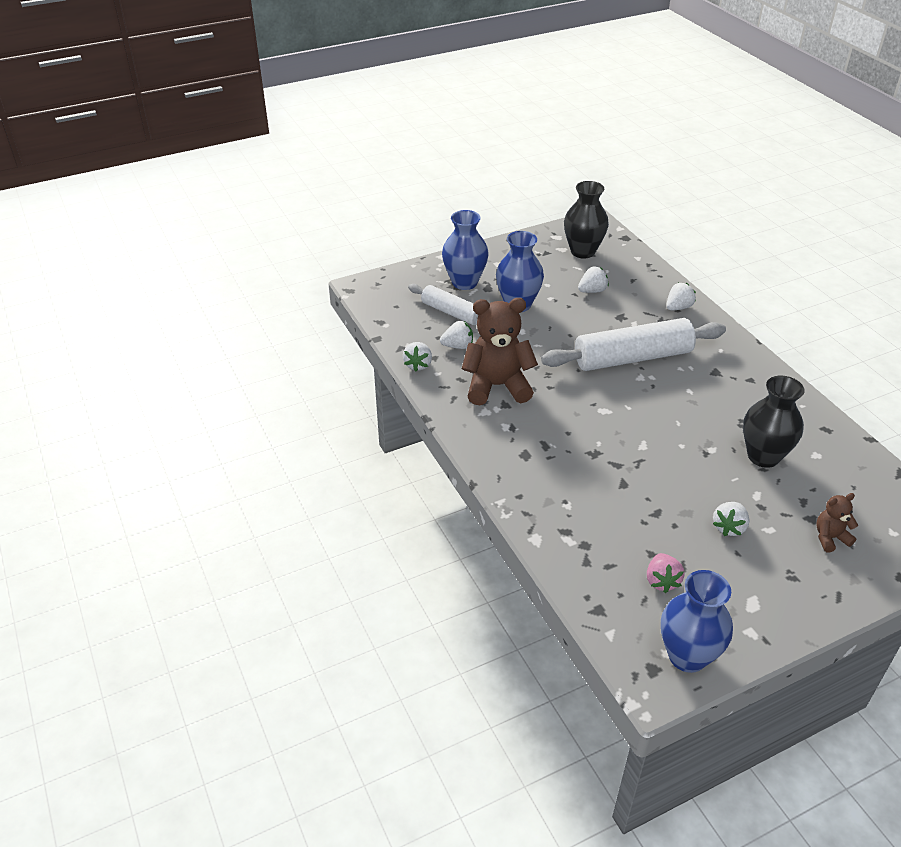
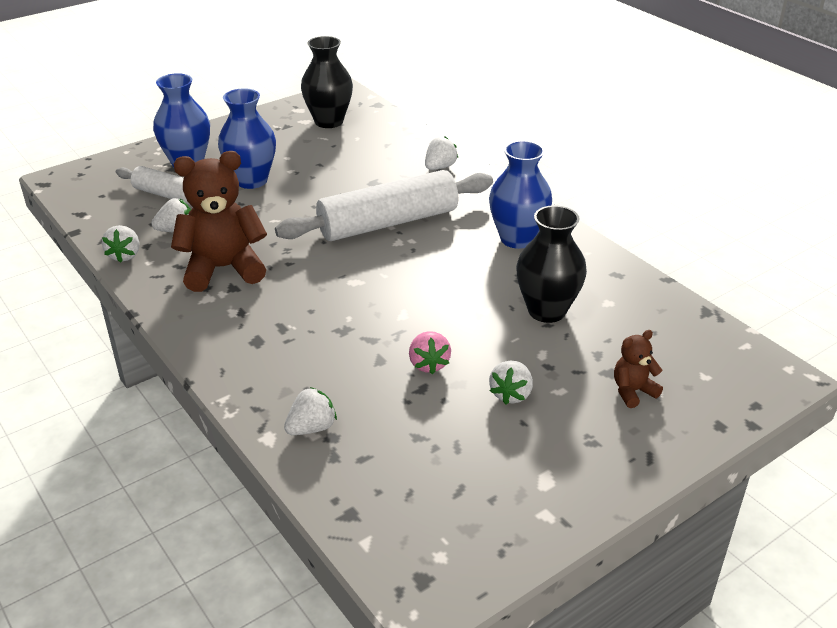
camera: 10 degrees left, 5 degrees down
white strawberry [578,266,609,293] -> white strawberry moved to [284,387,337,435]
pink strawberry [647,553,685,593] -> pink strawberry moved to [409,331,451,374]
blue vase [661,570,733,673] -> blue vase moved to [489,140,552,249]

